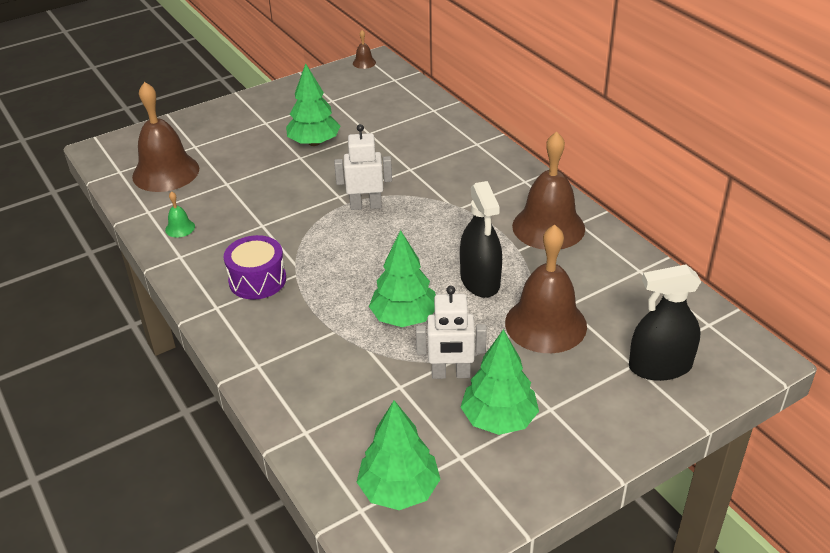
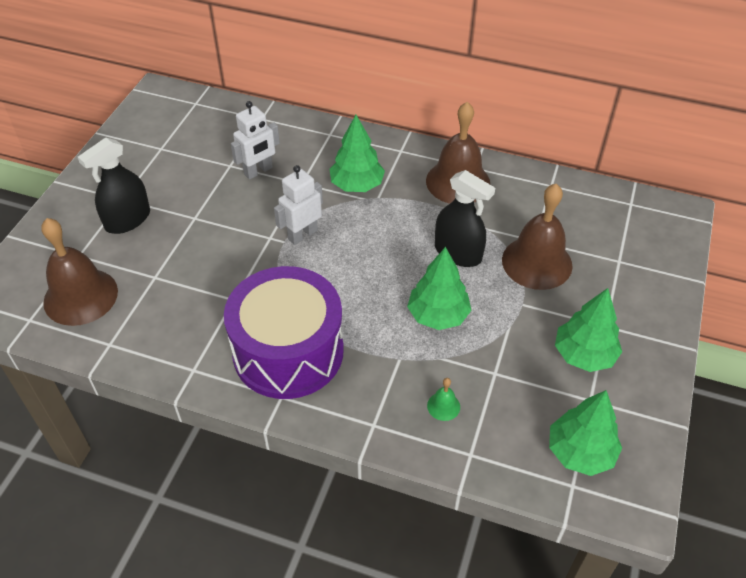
camera: 40 degrees left, 10 degrees up
green bell [165,191,195,238] -> green bell moved to [427,378,460,421]
purple drum [223,235,286,300] -> purple drum [224,266,344,399], size x1.93
green tree [286,63,341,146] -> green tree moved to [329,115,385,192]
brown bell [353,30,376,69] -> none
white robot [416,286,487,379] -> white robot moved to [231,101,280,179]
black spray bottle [629,264,701,381] -> black spray bottle moved to [78,138,150,234]

